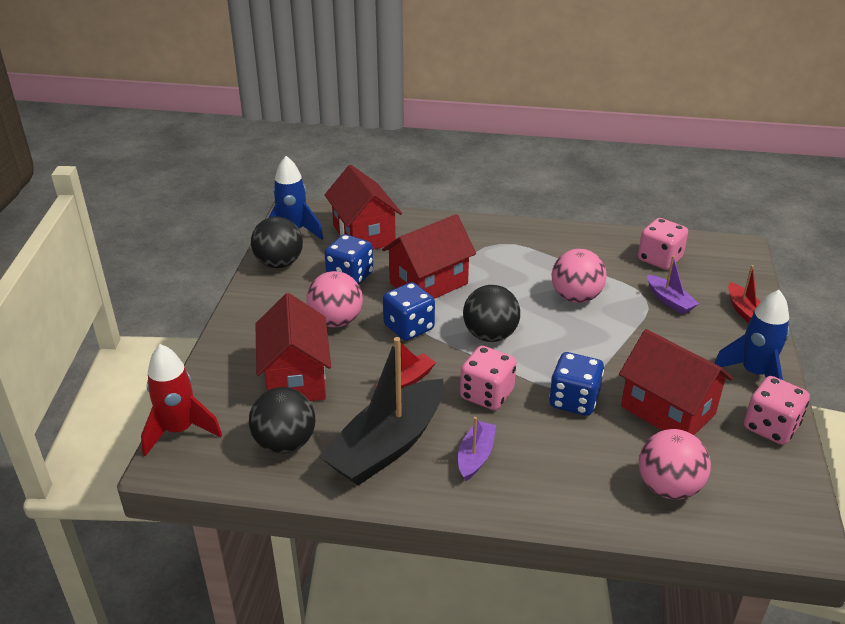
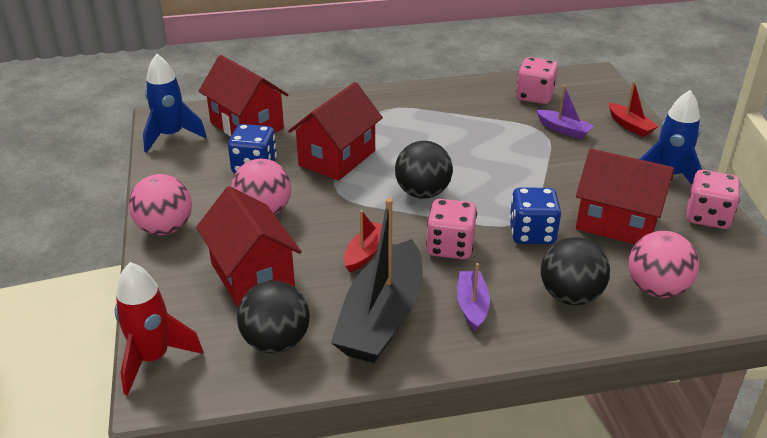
camera: 20 degrees left, 0 degrees up
black ball [251,216,303,268] -> black ball moved to [541,237,610,305]
blue dice [383,282,435,341] -> none
pink ball [552,249,607,303] -> pink ball moved to [129,174,192,235]

